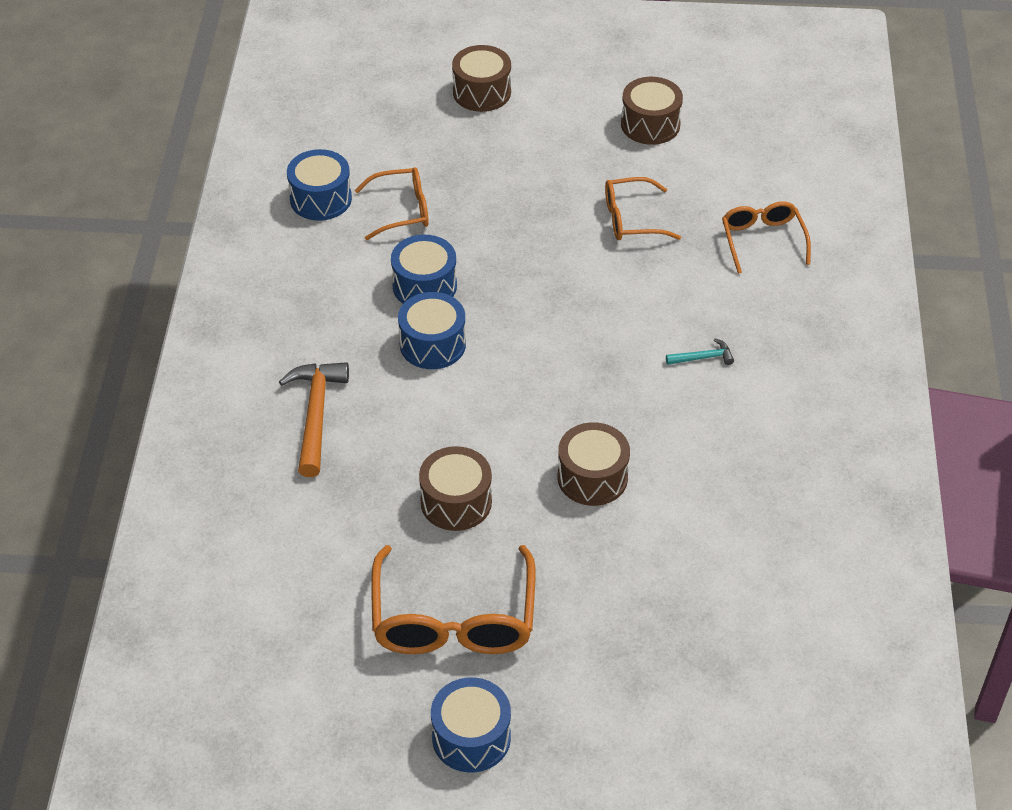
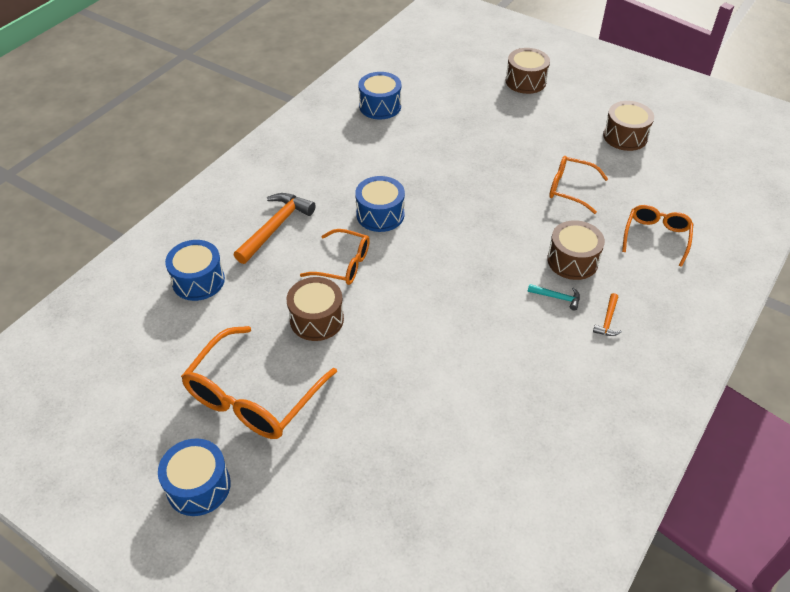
camera: 30 degrees right, 0 degrees up
orange glasses [355,167,429,240] -> orange glasses moved to [300,229,370,285]
blue drum [391,235,457,304] -> blue drum moved to [165,240,225,301]
brown drum [558,422,630,506] -> brown drum moved to [547,220,605,280]
none -> orange hammer [593,293,622,336]

